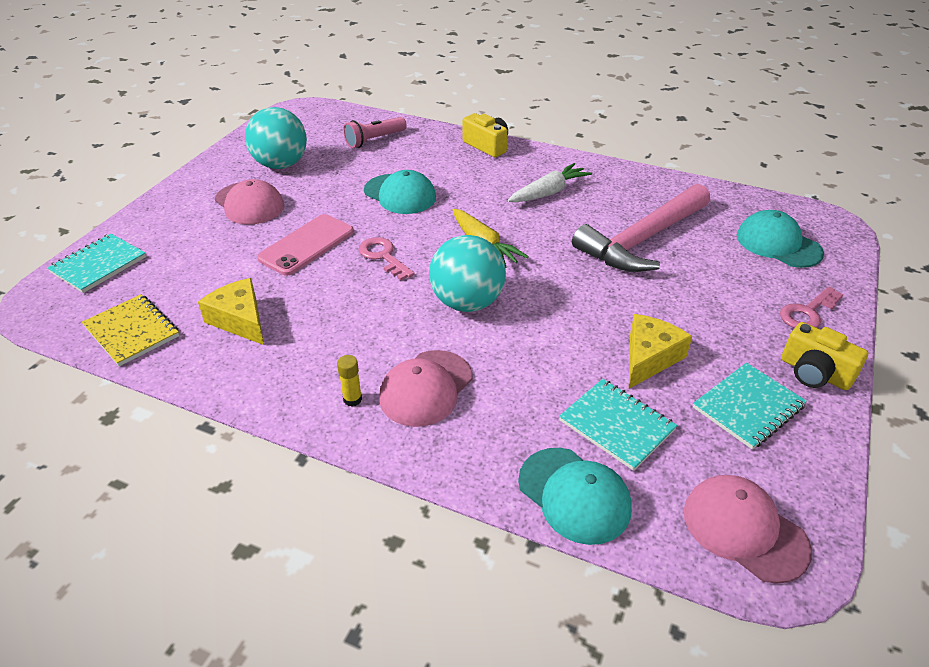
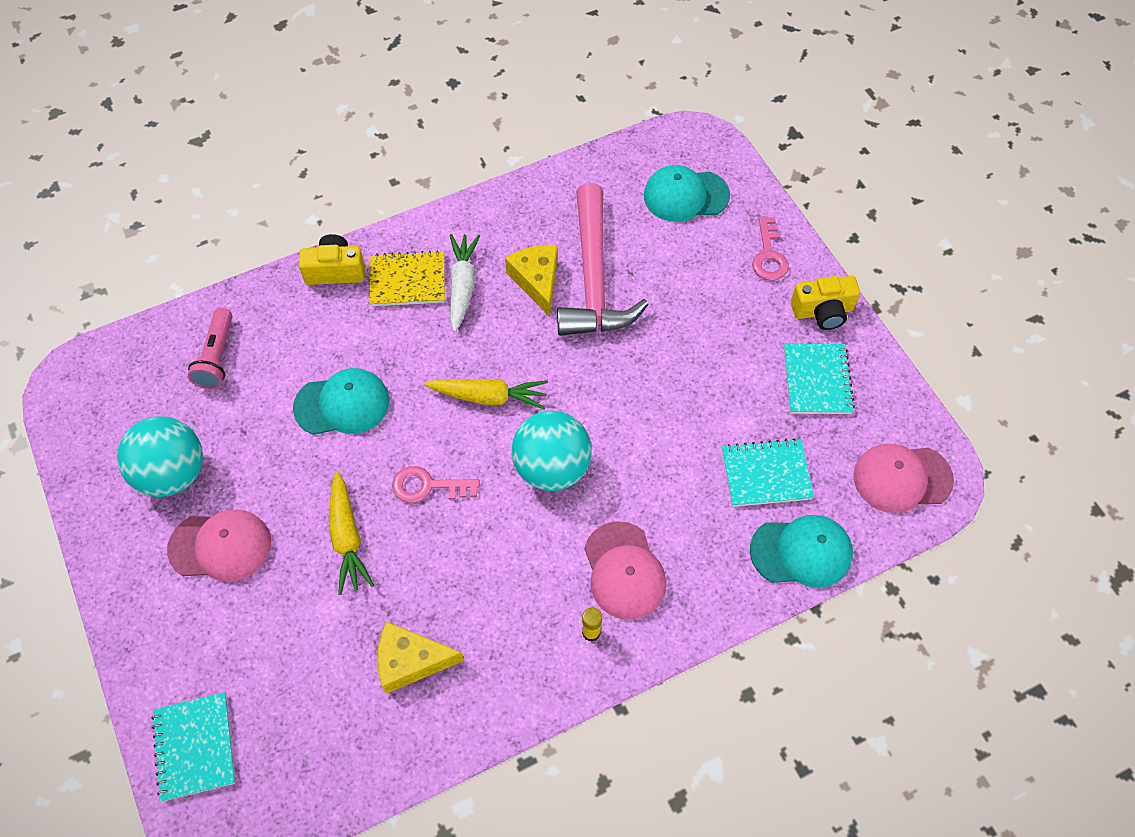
camera: 50 degrees left, 20 degrees up
yellow notebook [82,294,179,366] -> yellow notebook moved to [369,250,445,306]
pink phone [257,214,354,276] -> yellow carrot [329,471,374,595]
yellow cheese [629,314,692,389] -> yellow cheese moved to [505,245,558,317]

